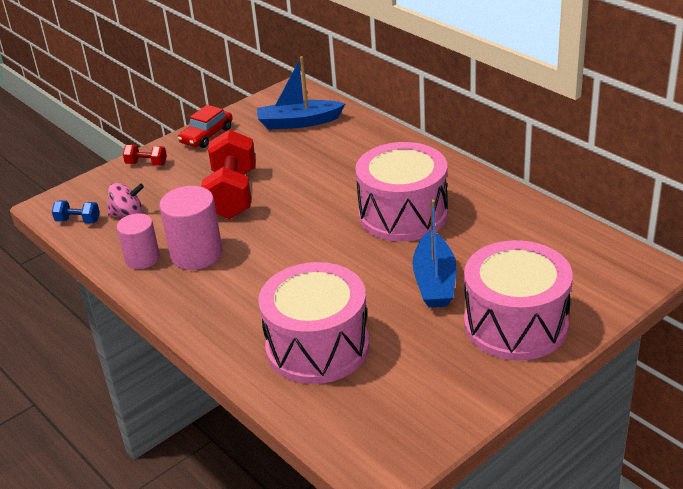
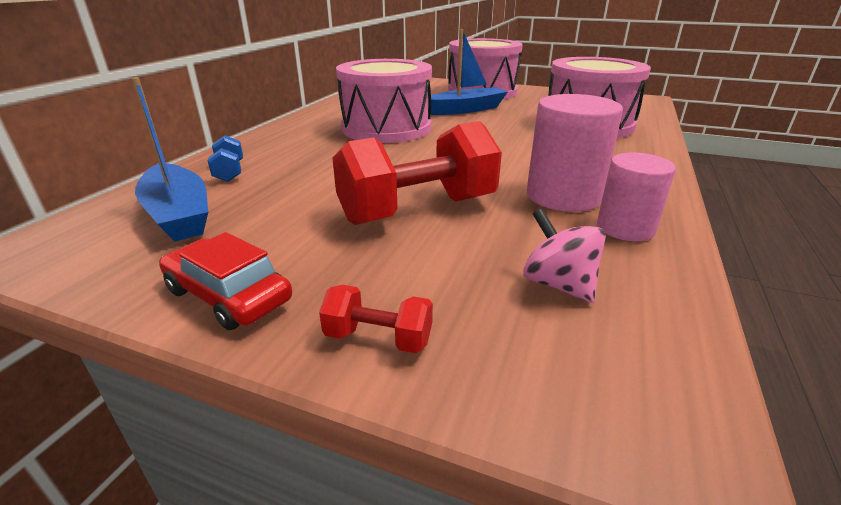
camera: 120 degrees left, 5 degrees down
blue dumbbell [52,200,100,223] -> blue dumbbell moved to [208,135,243,182]
red dumbbell [123,145,167,166] -> red dumbbell turned 60 degrees counterclockwise [319,285,433,353]
red car [178,105,233,148] -> red car turned 150 degrees counterclockwise [159,232,292,330]

